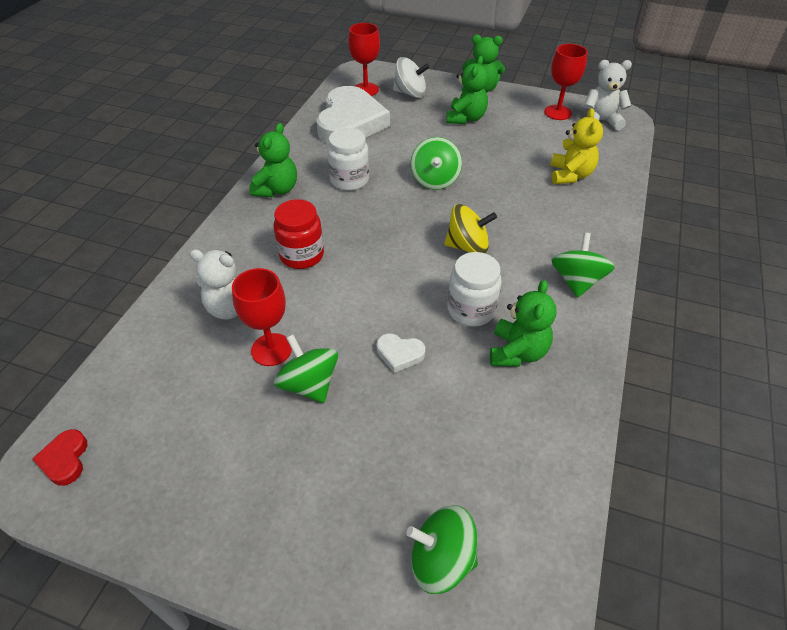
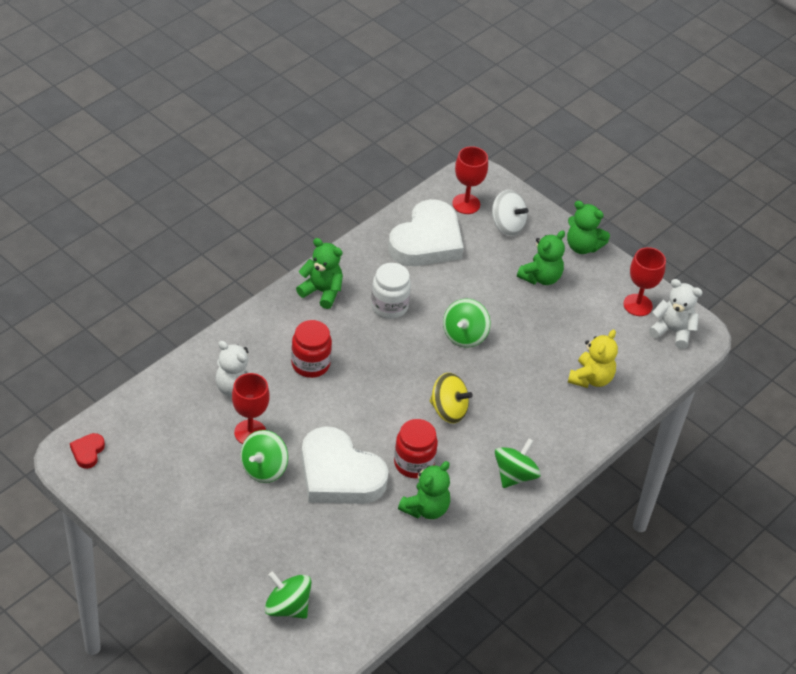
camera: 20 degrees right, 0 degrees up
green teddy bear [249,123,297,197] -> green teddy bear turned 105 degrees counterclockwise [296,238,343,309]
green spinning top [274,334,338,403] -> green spinning top turned 135 degrees counterclockwise [240,430,288,483]
white heart [376,333,425,373] -> white heart [301,426,389,504], size x2.46
white jar [447,252,502,327] -> red jar [394,419,438,478]

